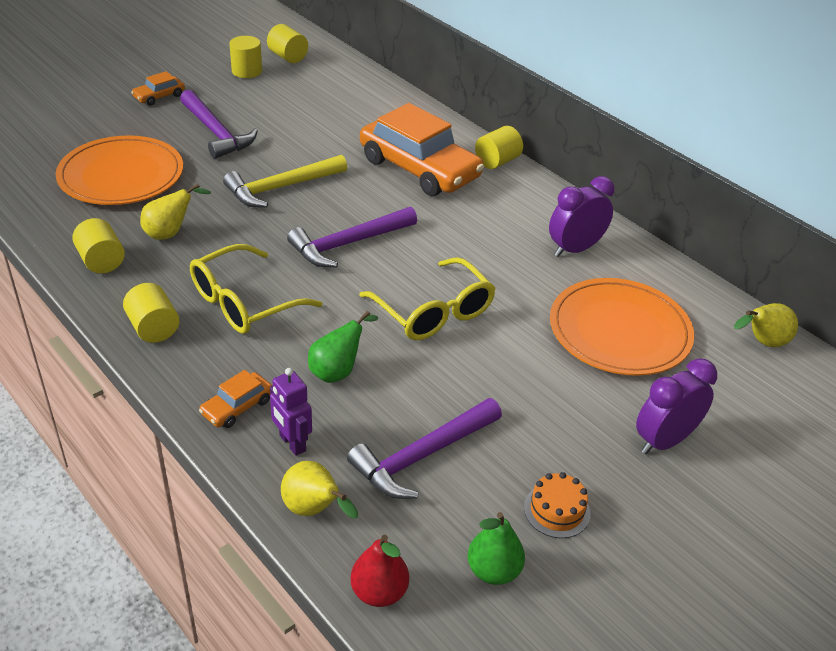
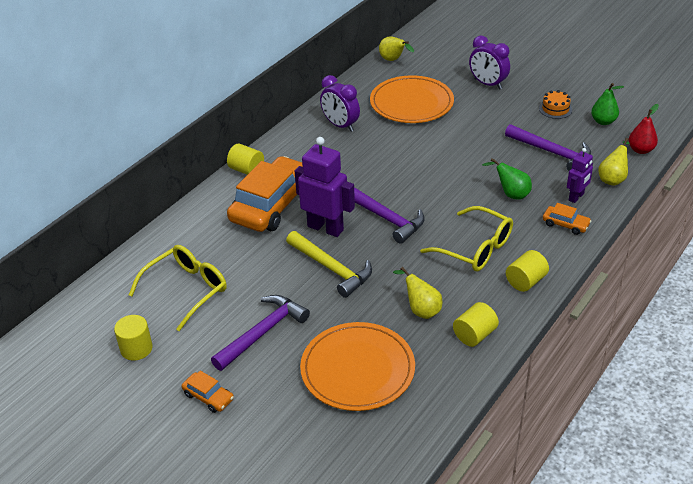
camera: 100 degrees left, 0 degrees up
yellow cylinder [267,24,308,63] -> none
yellow glasses [359,257,496,340] -> yellow glasses moved to [129,245,227,331]
none -> purple robot [295,137,355,237]

